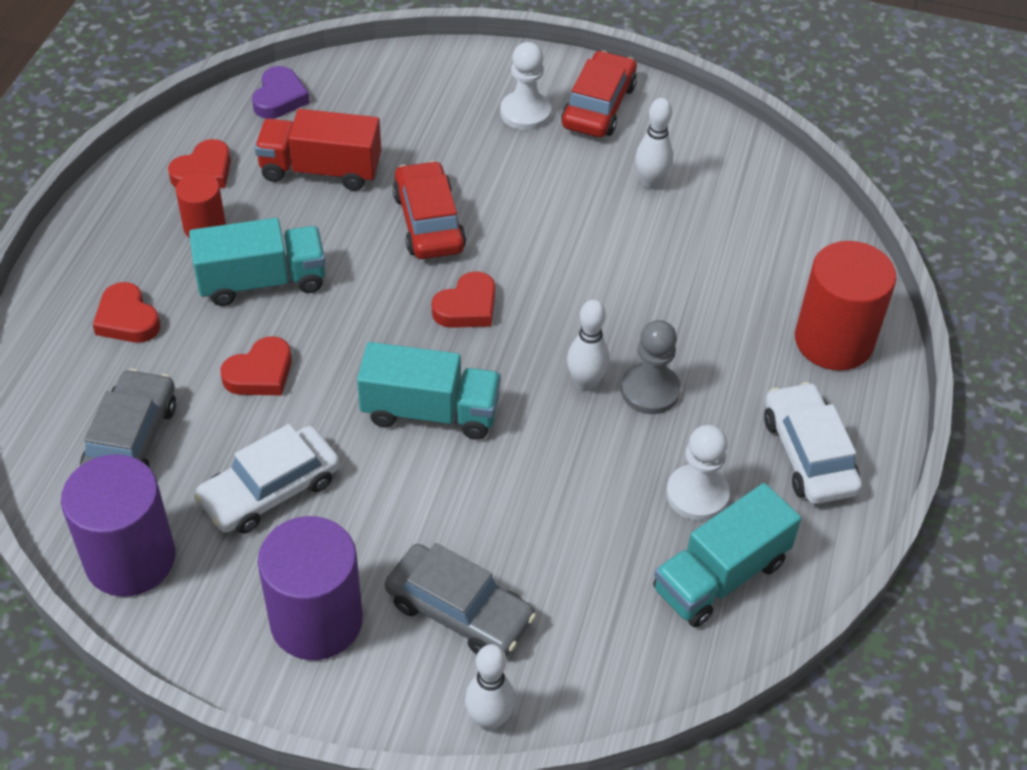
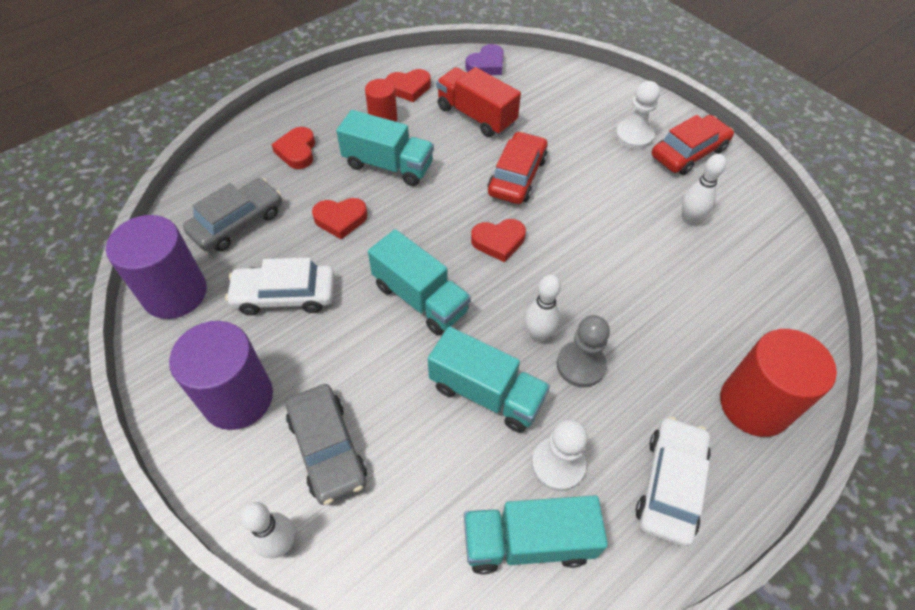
camera: 35 degrees right, 5 degrees up
none -> turquoise truck [428,326,550,433]

